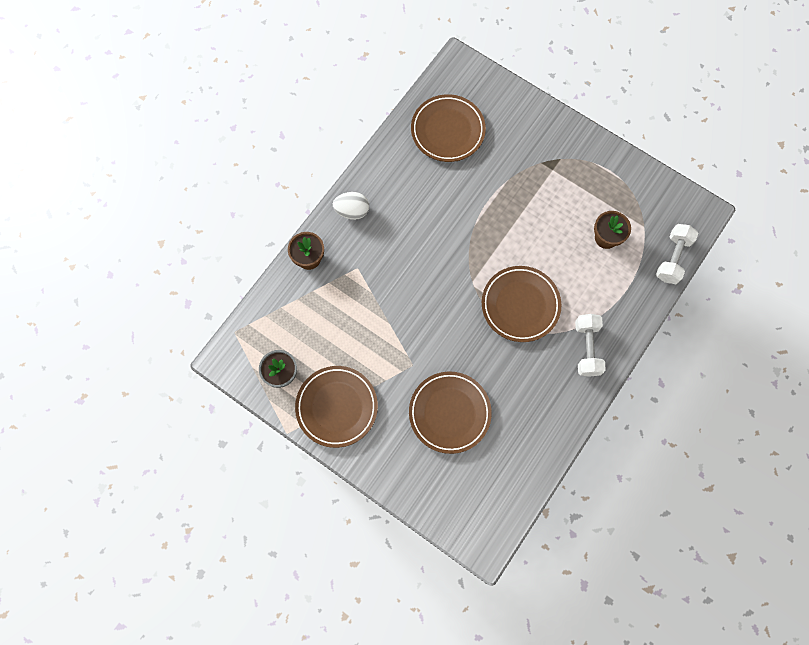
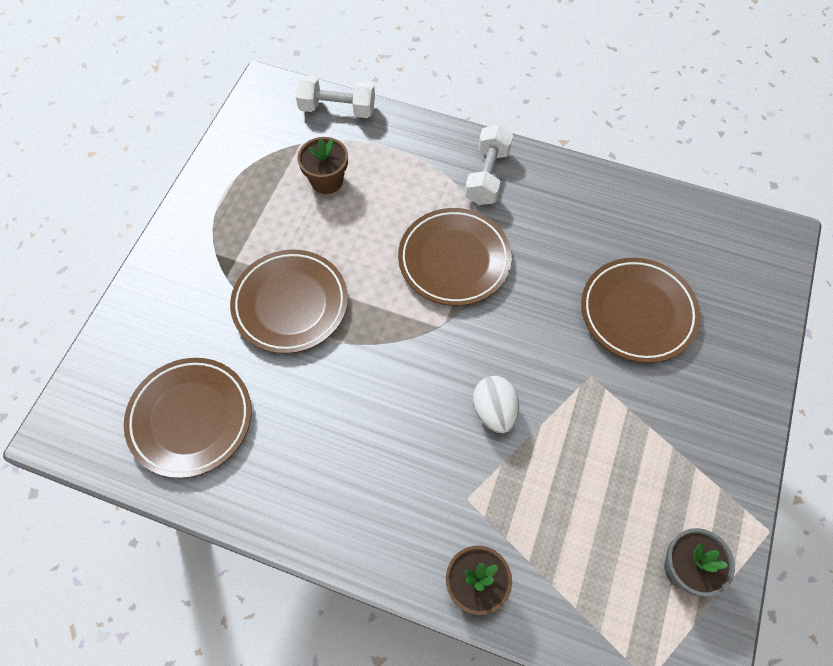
camera: 105 degrees left, 10 degrees down
brown plate [295,366,378,448] -> brown plate moved to [230,250,348,354]
white egg [333,192,369,220] -> white egg moved to [473,376,519,433]
white dumbbell [575,314,606,377] -> white dumbbell turned 60 degrees counterclockwise [465,125,513,205]

